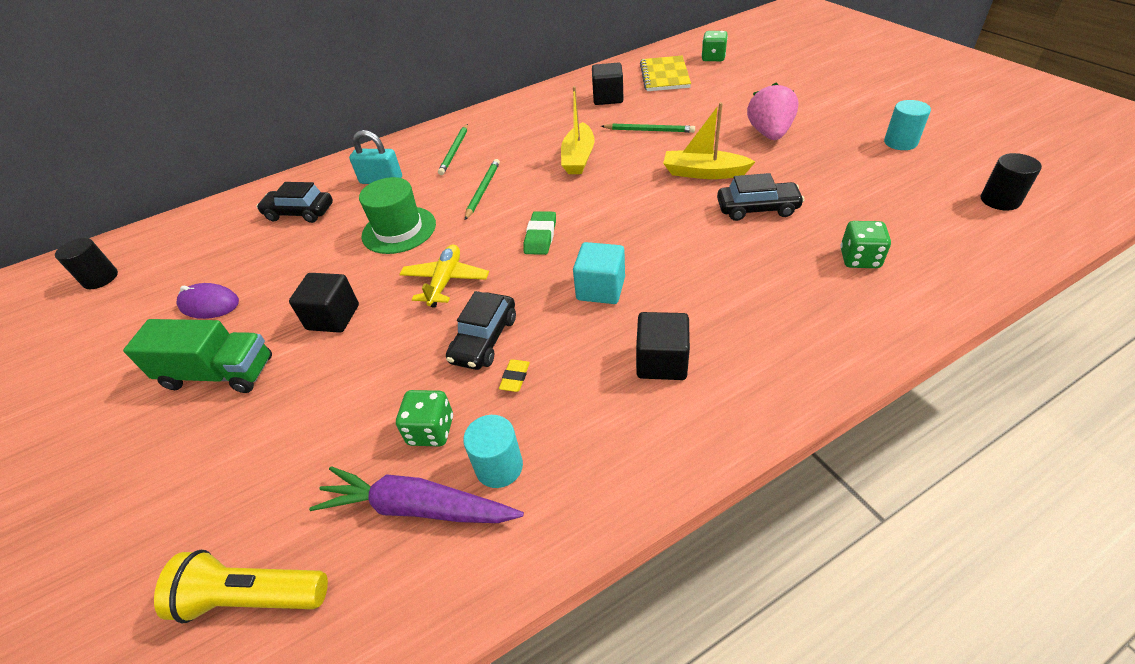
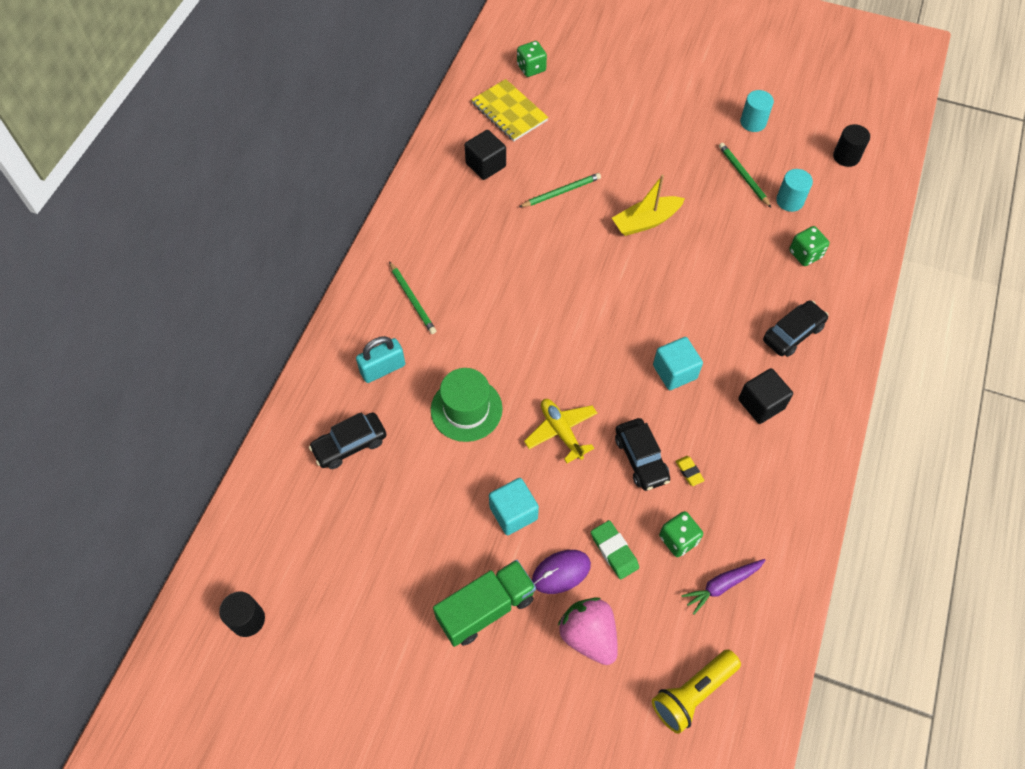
camera: 45 degrees left, 15 degrees up
purple mouse [176,283,239,319] -> purple mouse moved to [532,550,591,594]
black cube [289,273,359,333] -> turquoise cube [489,478,539,535]
purple carrot [309,466,524,523] -> purple carrot [681,559,766,614], size x0.65
turquoise cylinder [463,415,523,488] -> turquoise cylinder moved to [776,169,813,212]
green pencil [465,159,500,220] -> green pencil moved to [719,143,771,207]
green eraser [524,211,556,255] -> green eraser moved to [591,520,639,580]
yellow boat [561,86,594,174] -> none
black car [717,173,804,221] -> black car moved to [763,300,828,357]
pink strawberry [747,83,799,140] -> pink strawberry moved to [558,598,618,665]

